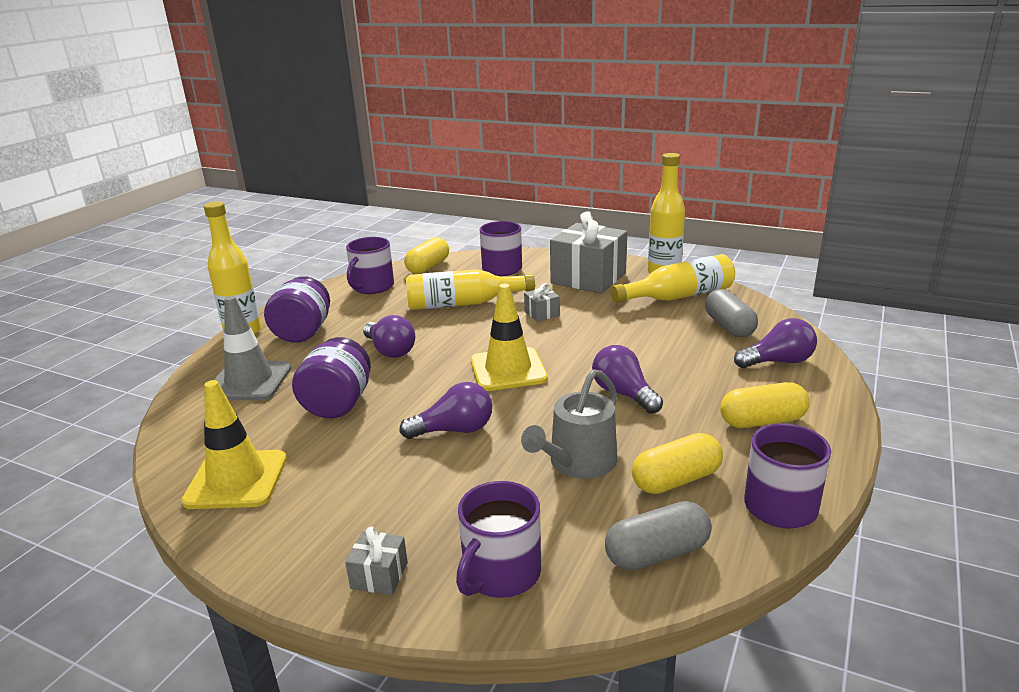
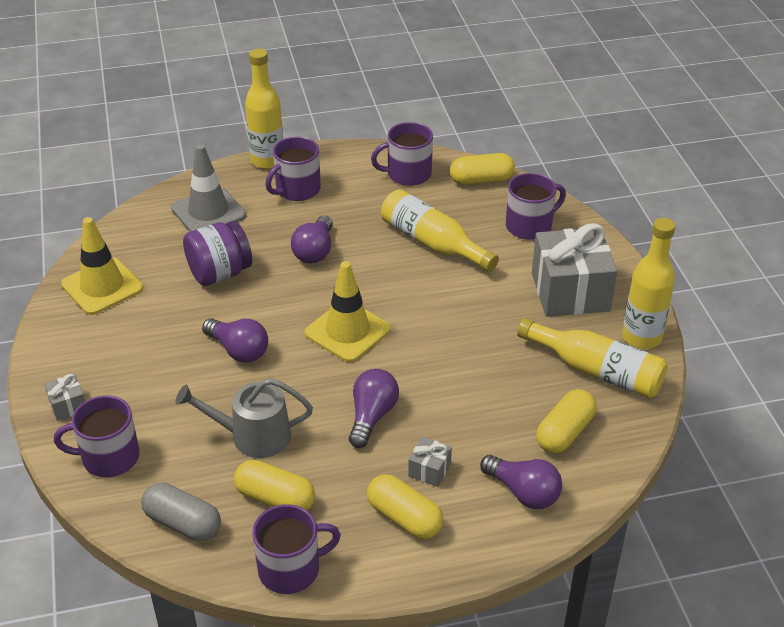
camera: 50 degrees right, 15 degrees up
purple jar [264,276,330,343] -> purple mug [265,137,321,201]
grey gift [524,283,560,322] -> grey gift moved to [408,437,452,487]
grey capsule [705,289,758,337] -> yellow capsule [536,389,596,453]

